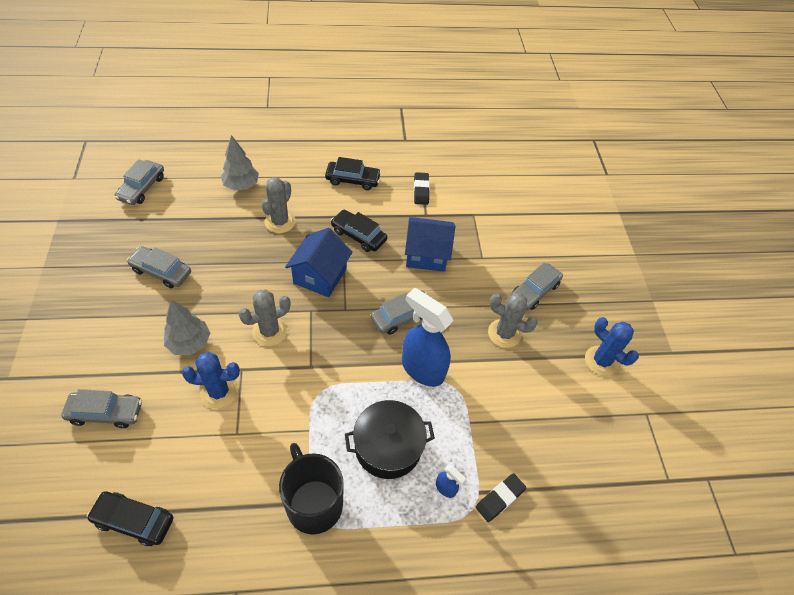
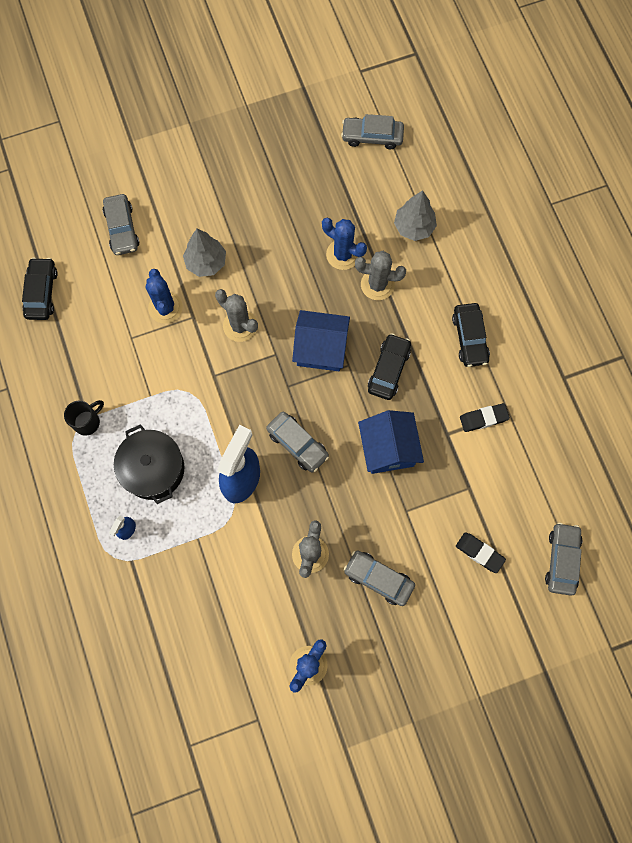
camera: 80 degrees right, 20 degrees up
grey car [127,246,191,288] -> grey car moved to [545,523,582,596]
black mug [279,443,344,534] -> black mug [64,400,104,436], size x0.55
black eraser [476,473,526,522] -> black eraser moved to [456,532,506,573]
none -> blue cactus [322,218,367,270]

